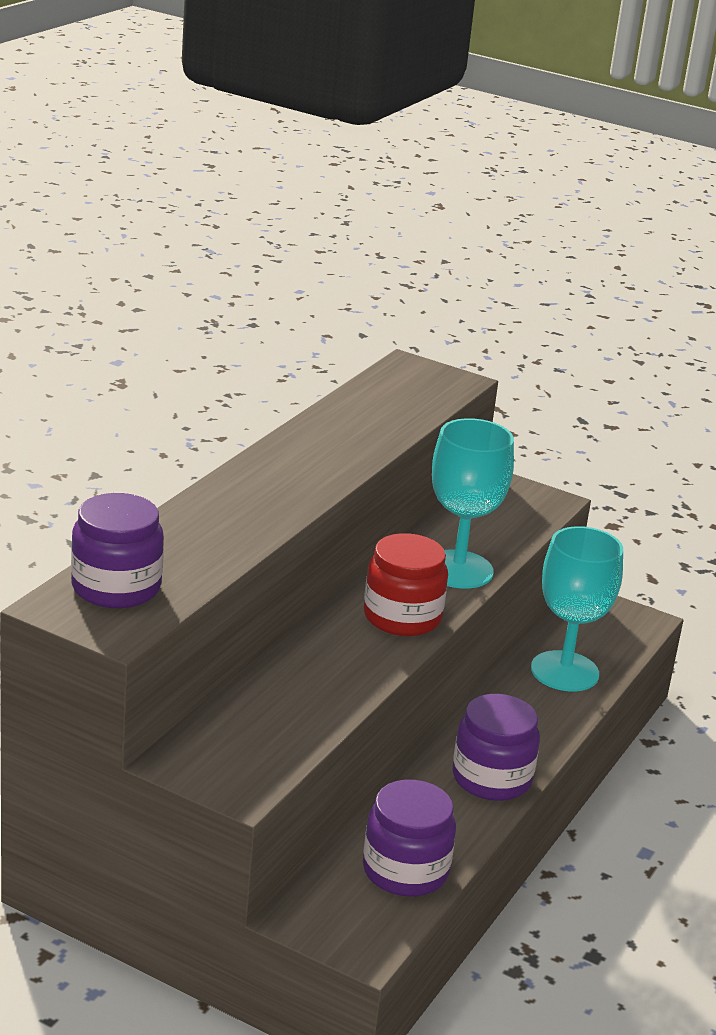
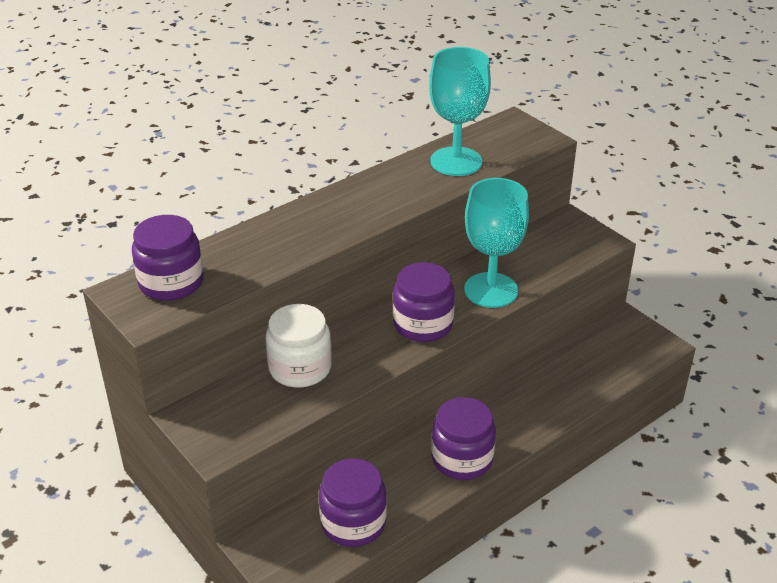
camera: 25 degrees right, 10 degrees up
red jar [364,533,448,636] -> purple jar [393,262,455,342]
turquoise goblet [531,526,623,692] -> turquoise goblet moved to [429,47,491,176]
none -> white jar [265,304,332,388]

